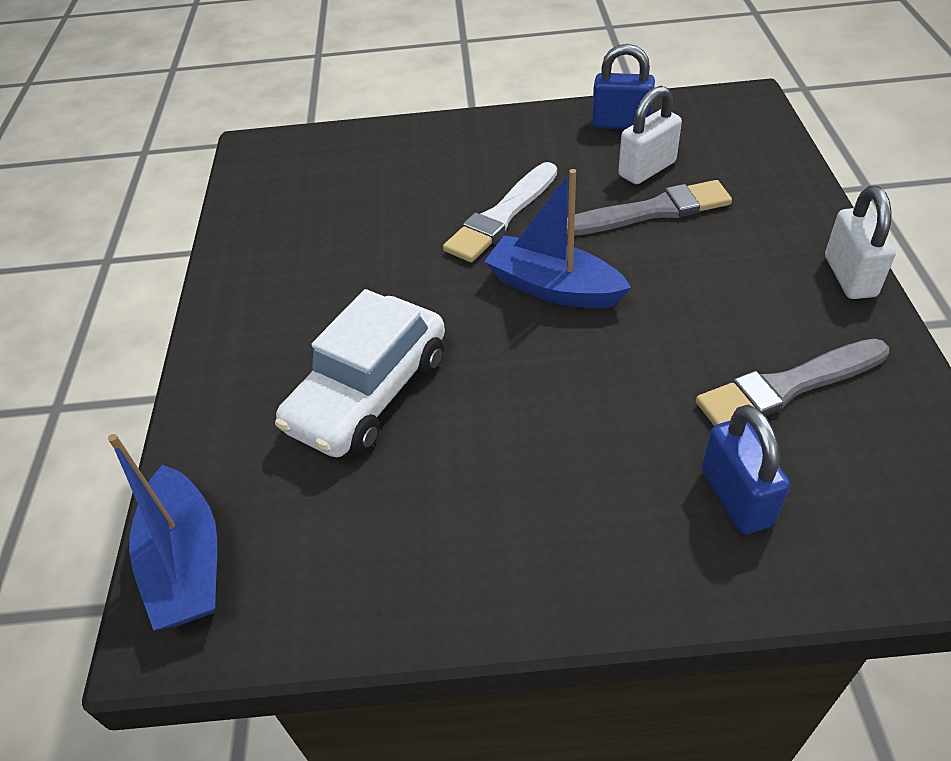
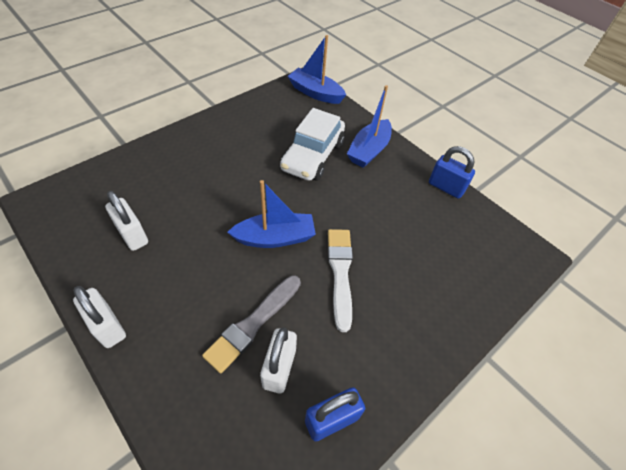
camera: 135 degrees right, 5 degrees up
white car [275,289,445,457] -> white car turned 150 degrees counterclockwise [280,108,345,181]
grey brush [696,339,889,426] -> white padlock [105,191,148,251]
blue padlock [702,405,790,534] -> blue padlock moved to [429,146,475,199]
none -> blue boat [347,85,392,168]

